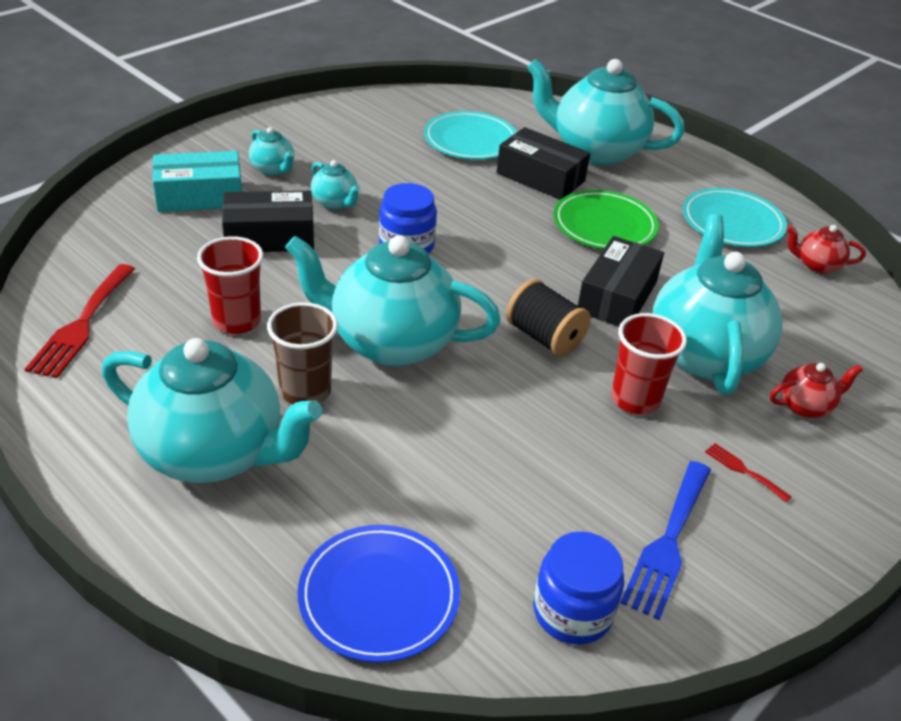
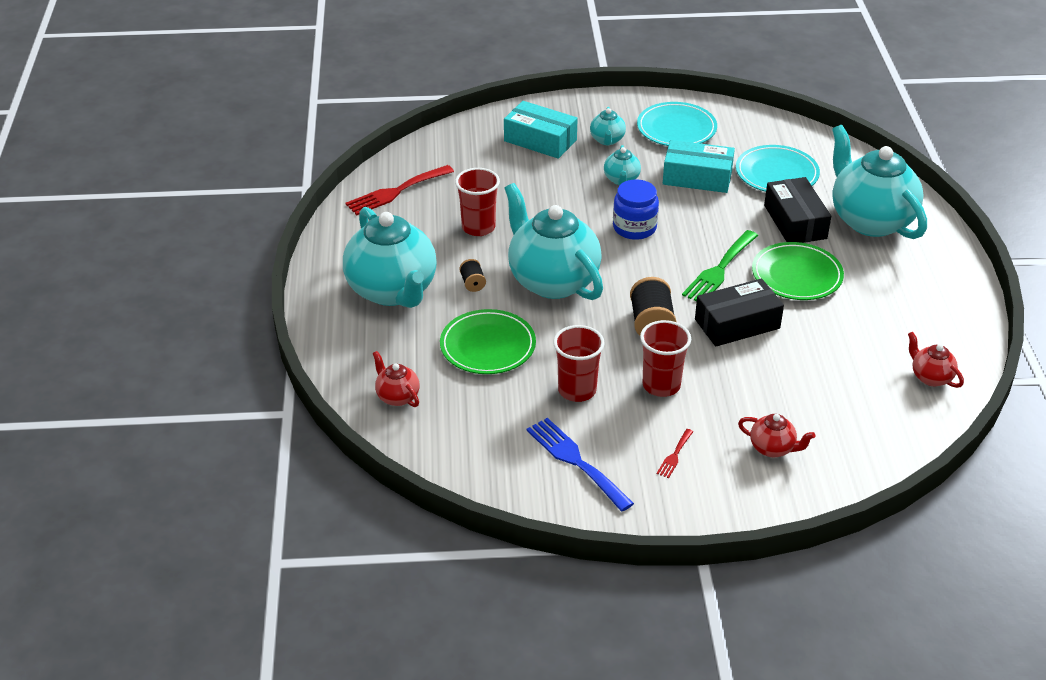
camera: 45 degrees right, 0 degrees up
black box [222,191,314,252] -> none
brown cup [267,302,338,404] -> black spool [459,259,486,292]
blue plate [298,525,460,663] -> red teapot [373,351,420,407]
blue jar [534,531,624,645] -> none
blue fork [620,461,711,620] -> blue fork turned 75 degrees clockwise [526,418,634,511]
turquoise teapot [652,214,783,395] -> none
turquoise plate [683,188,787,247] -> turquoise plate moved to [637,102,717,146]
red fork [705,443,792,502] -> red fork turned 150 degrees counterclockwise [657,429,693,478]
none -> green plate [440,309,536,374]
none -> red cup [553,325,605,402]
none -> turquoise box [663,140,735,193]
none -> green fork [682,230,758,302]

